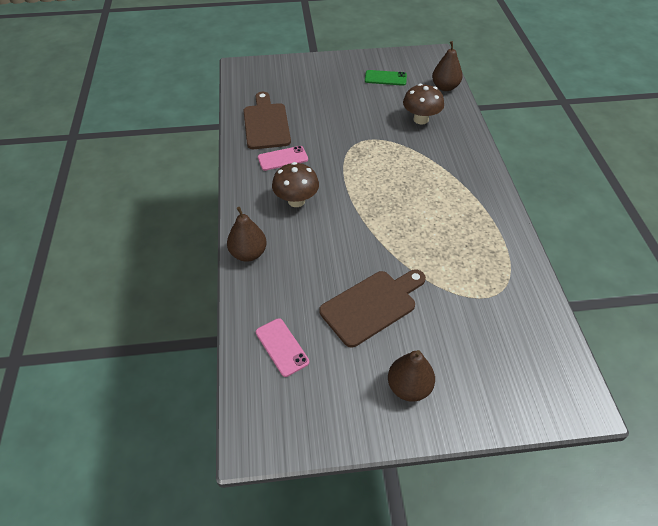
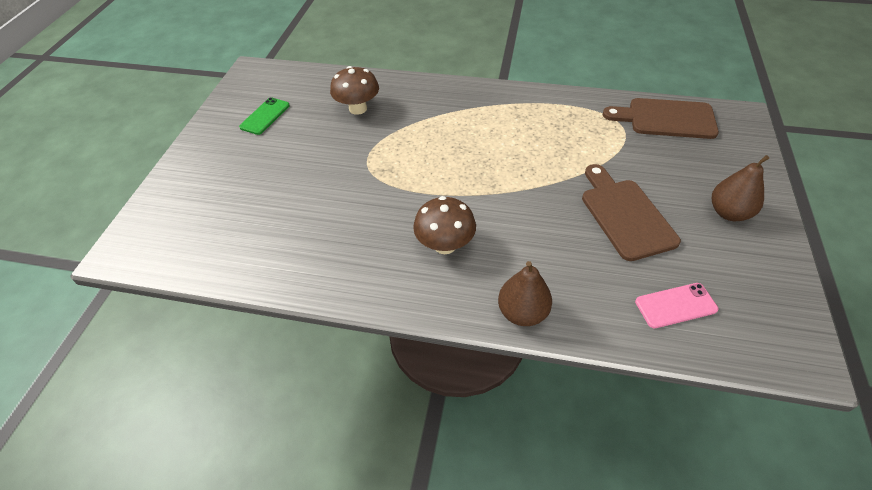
camera: 70 degrees left, 0 degrees up
brown cutting board [243,92,291,149] -> brown cutting board moved to [603,98,719,139]
pink phone [258,146,308,171] -> none
brown pear [432,41,463,91] -> none

